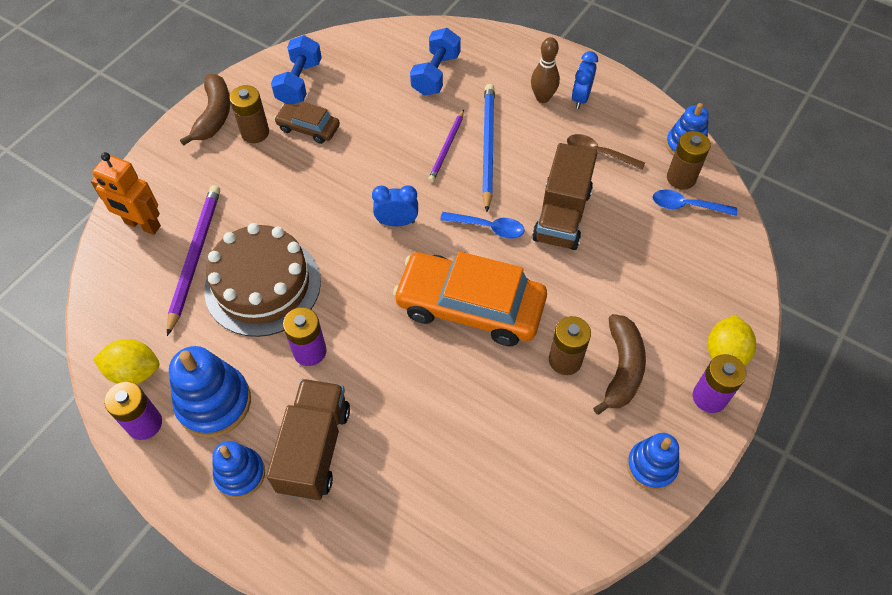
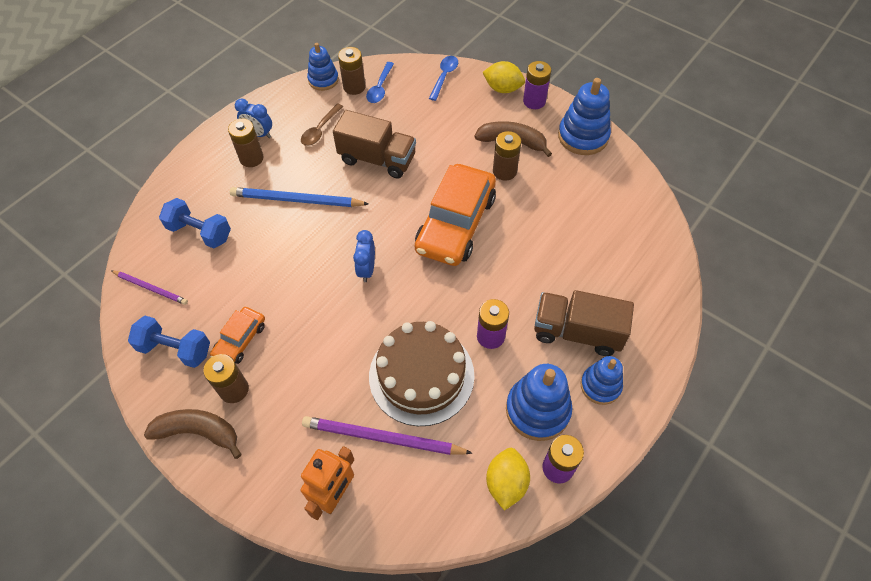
camera: 85 degrees left, 0 degrees up
brown car [274,102,340,144] -> orange car [210,307,265,364]
purple pencil [428,110,464,182] -> purple pencil moved to [111,270,188,305]
blue spoon [440,212,525,239] -> blue spoon moved to [429,56,458,101]
brown bowling pin [531,37,560,103] -> brown battery [228,118,264,167]
blue stacking toy [627,433,679,490] -> blue stacking toy [558,78,611,155], size x1.55

